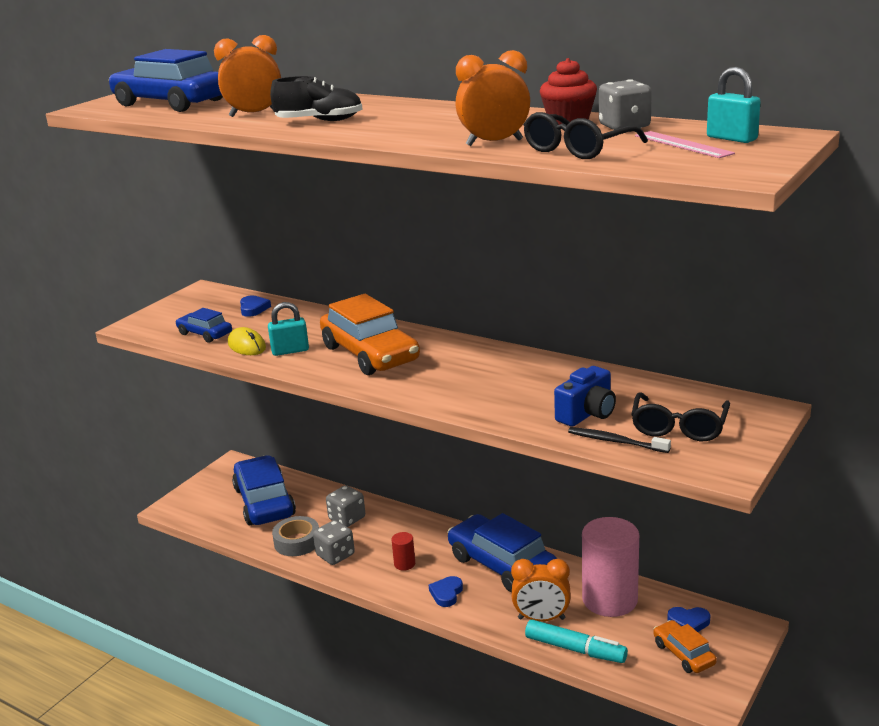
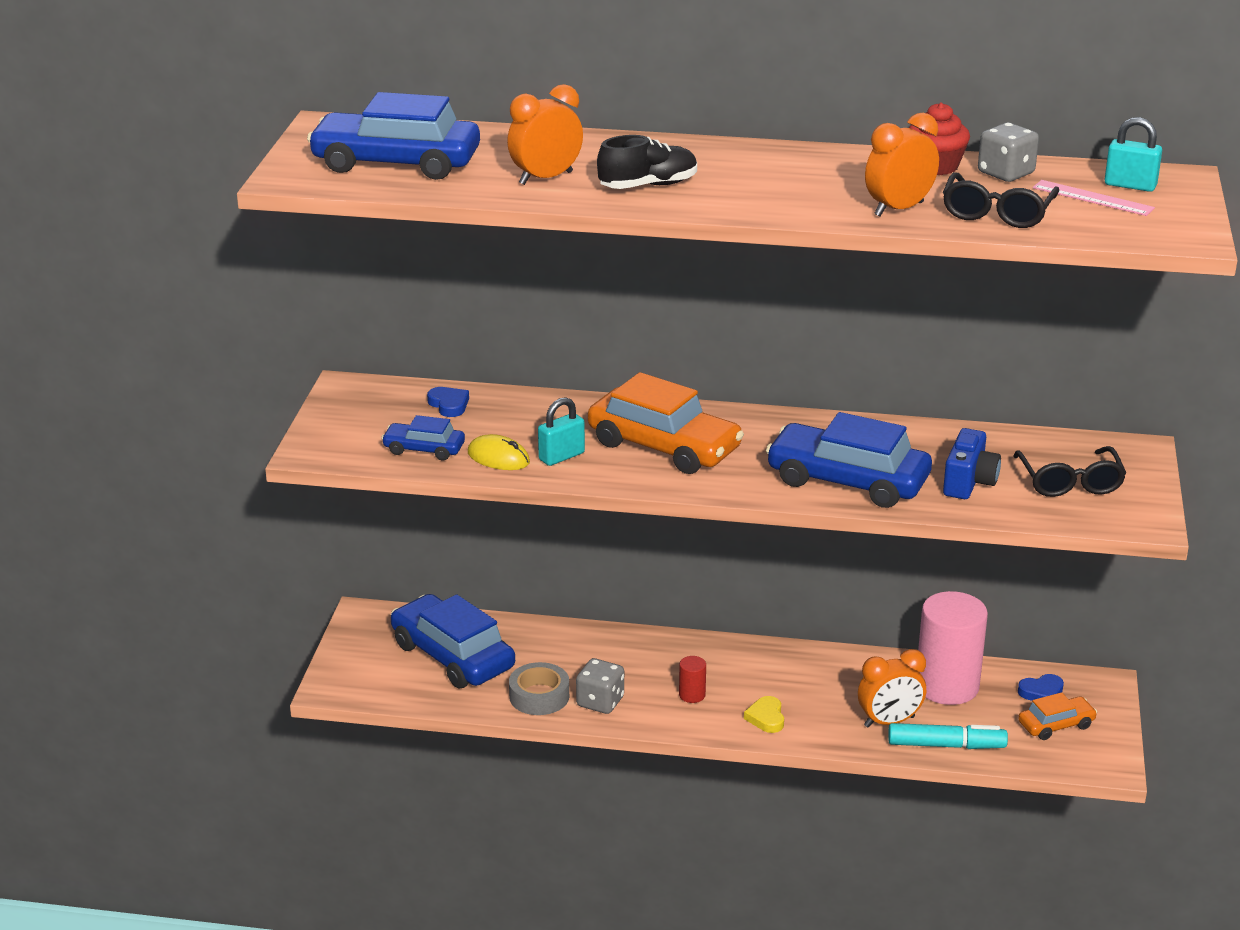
camera: 25 degrees left, 5 degrees up
grey dice [326,485,365,527] -> none
blue heart [429,576,463,607] -> yellow heart [744,696,784,733]
blue car [447,513,557,593] -> blue car moved to [766,412,932,508]
black toothbrush [568,427,671,453] -> none
orange car [653,620,717,673] -> orange car turned 120 degrees clockwise [1018,692,1097,740]

